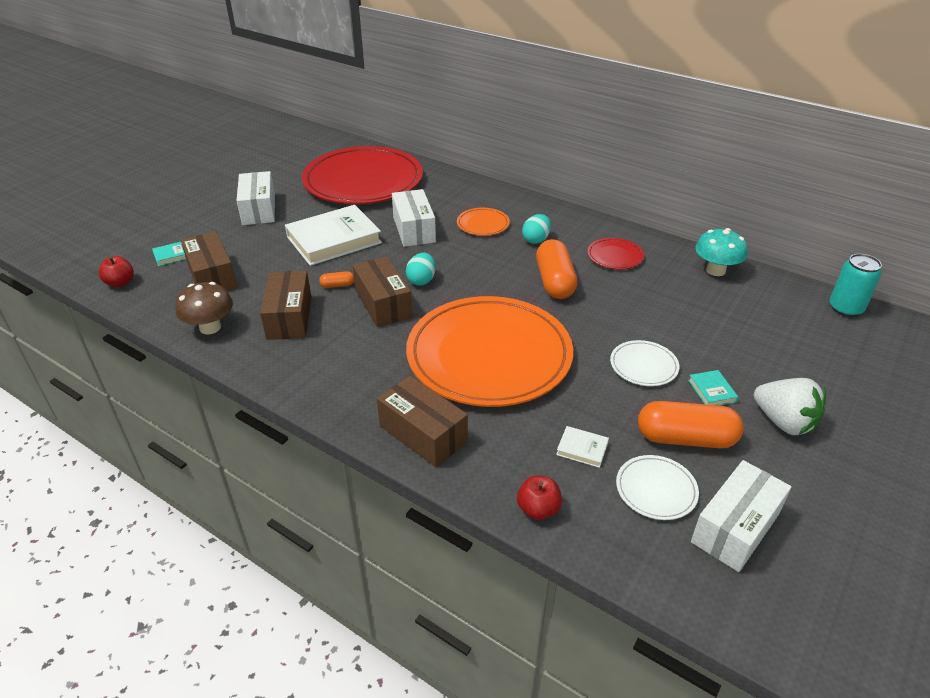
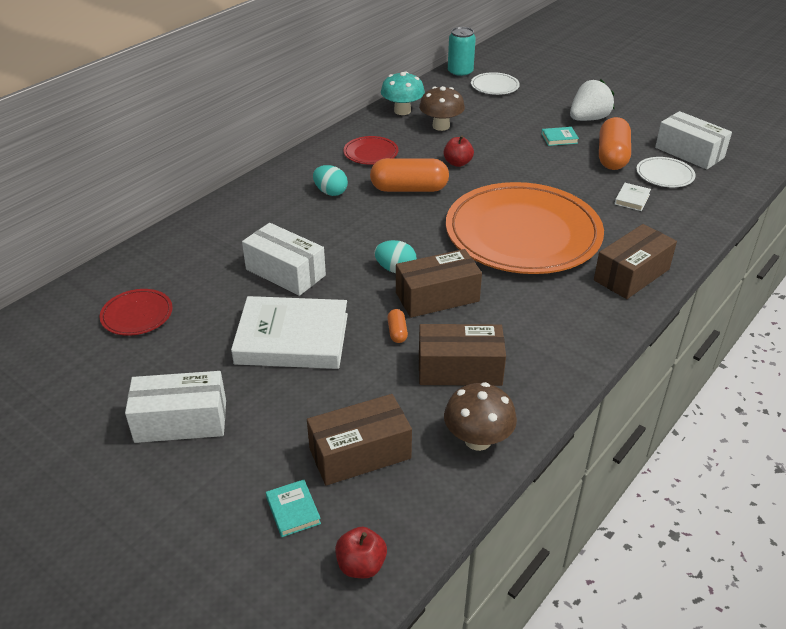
camera: 85 degrees left, 0 degrees up
white book [285,205,382,266] -> white book turned 60 degrees counterclockwise [231,296,348,369]
red plate [302,146,423,204] -> red plate [100,289,173,336], size x0.40
white box [392,189,436,247] -> white box turned 45 degrees clockwise [242,223,326,296]
orange plate [457,208,510,236] -> none
red apple [517,475,562,520] -> red apple moved to [444,135,474,167]
white plate [610,340,680,386] -> white plate moved to [471,72,520,95]
none -> brown mushroom [419,86,465,131]

